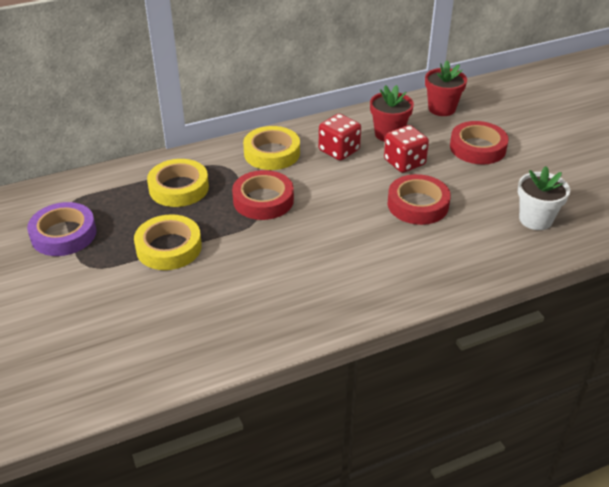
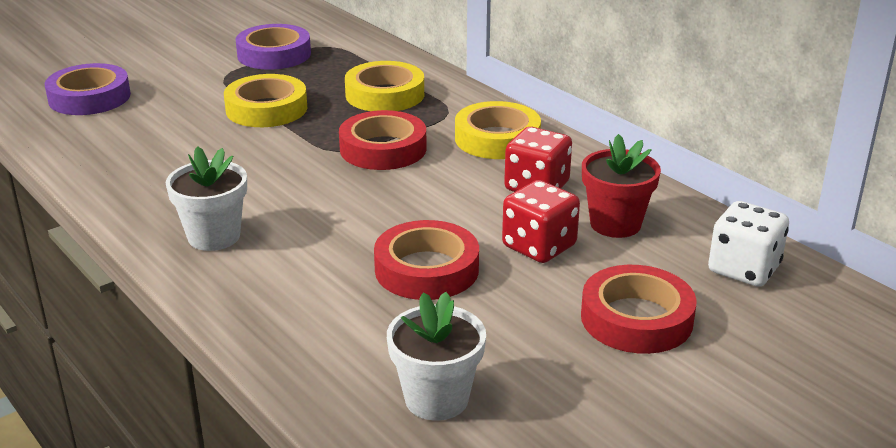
camera: 75 degrees right, 10 degrees down
red flower pot [425,60,467,116] -> white dice [708,201,789,287]
none -> purple tape [45,63,131,115]
none -> white flower pot [166,146,247,251]

